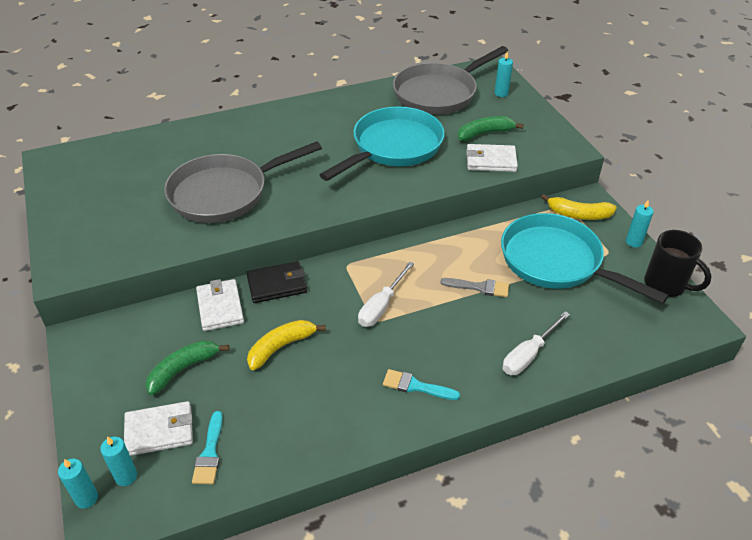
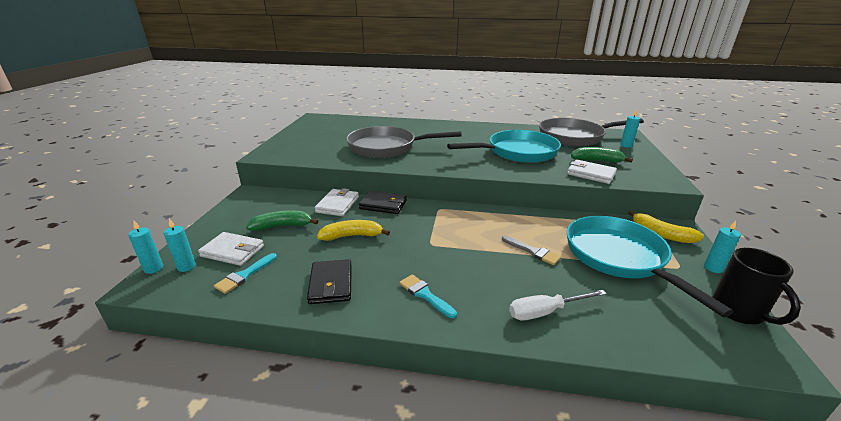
camera: 30 degrees right, 15 degrees down
white screwdriver [358,262,414,327] -> none
none -> black wallet [307,259,352,304]

